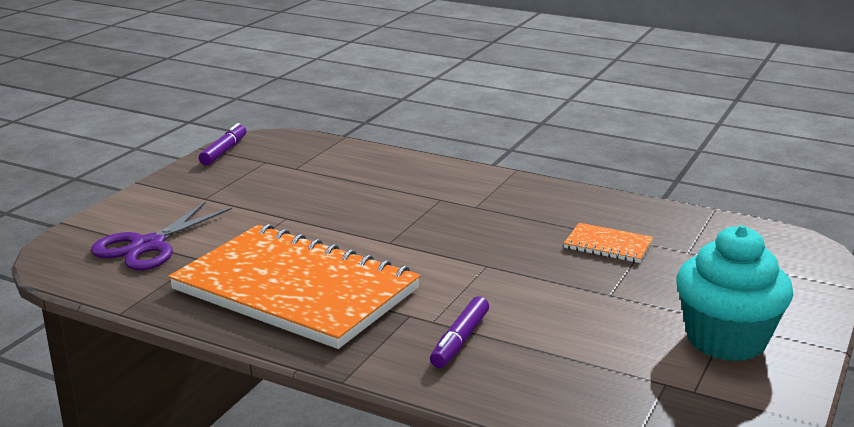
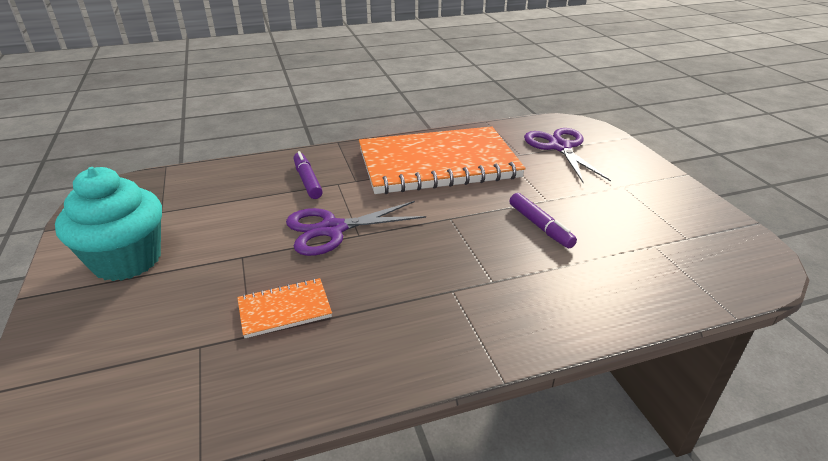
camera: 135 degrees right, 10 degrees up
purple marker [199,123,247,165] -> purple marker moved to [509,193,577,248]
none -> purple scissors [286,201,426,256]

